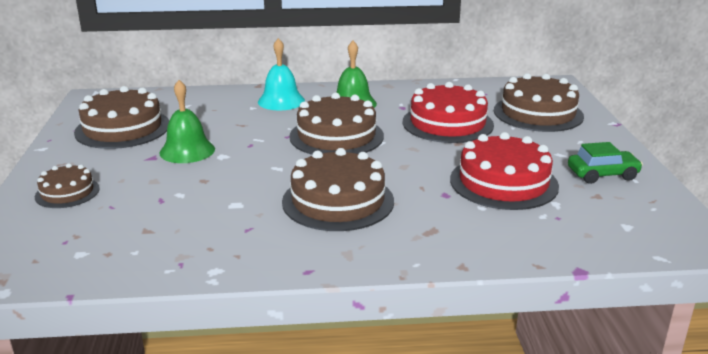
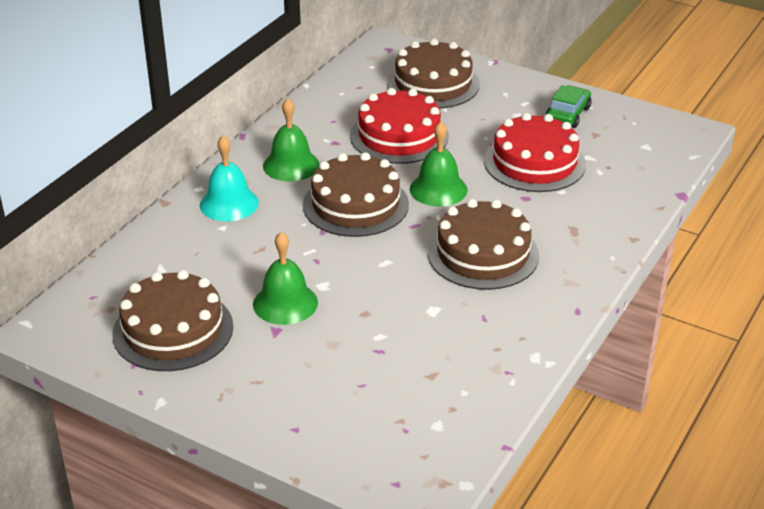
camera: 55 degrees left, 10 degrees up
brown cake [35,163,100,208] -> none
none -> green bell [410,122,468,207]

